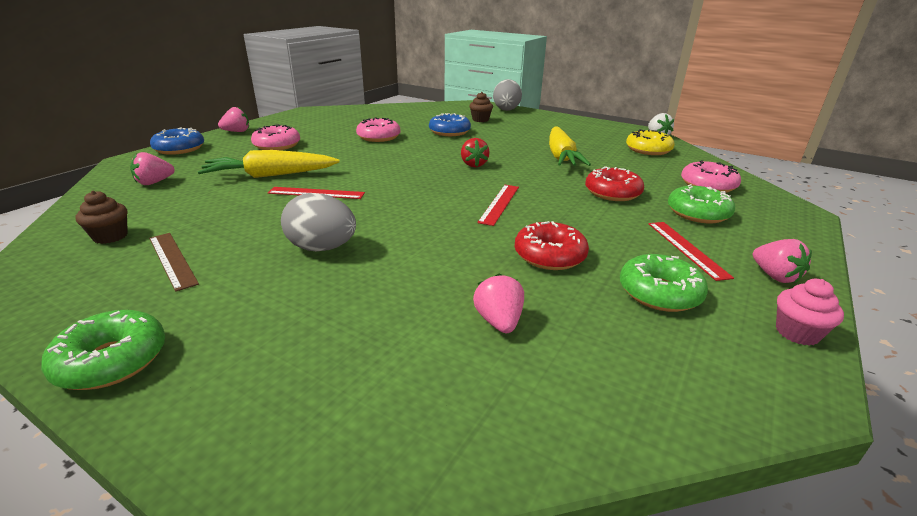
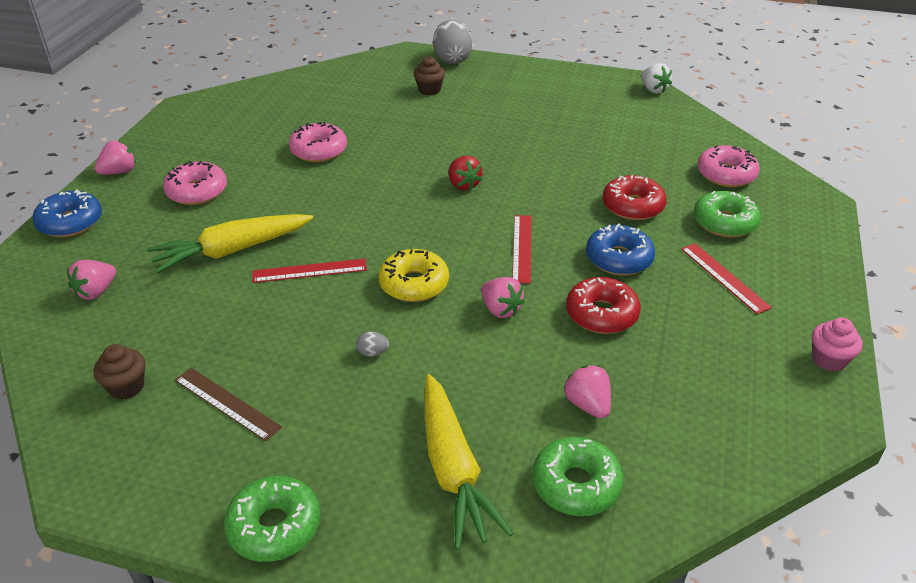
camera: 15 degrees left, 10 degrees up
grey egg [281,193,356,251] -> grey egg [356,332,389,357], size x0.41
blue donut [429,113,471,136] -> blue donut moved to [586,223,655,275]
yellow carrot [549,127,591,166] -> yellow carrot moved to [424,374,513,550]
green donut [620,254,708,312] -> green donut moved to [532,437,624,516]
yellow donut [626,129,674,155] -> yellow donut moved to [378,249,449,302]
pink strawberry [753,239,812,283] -> pink strawberry moved to [481,277,525,318]

